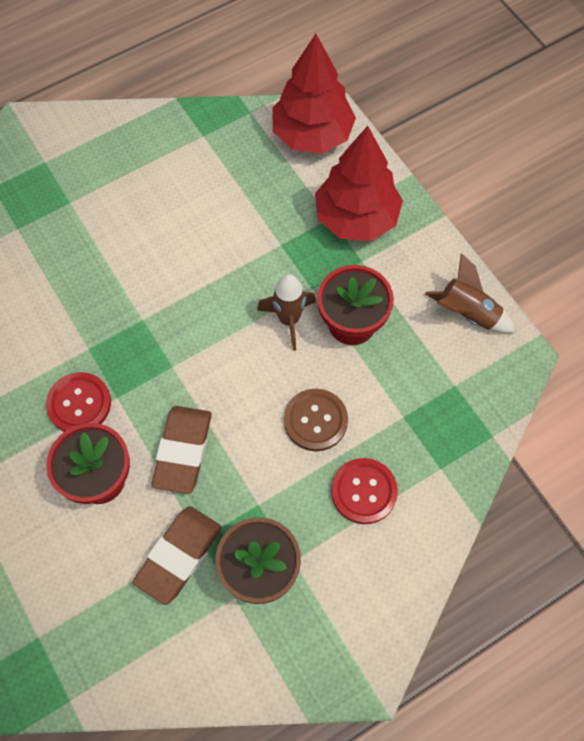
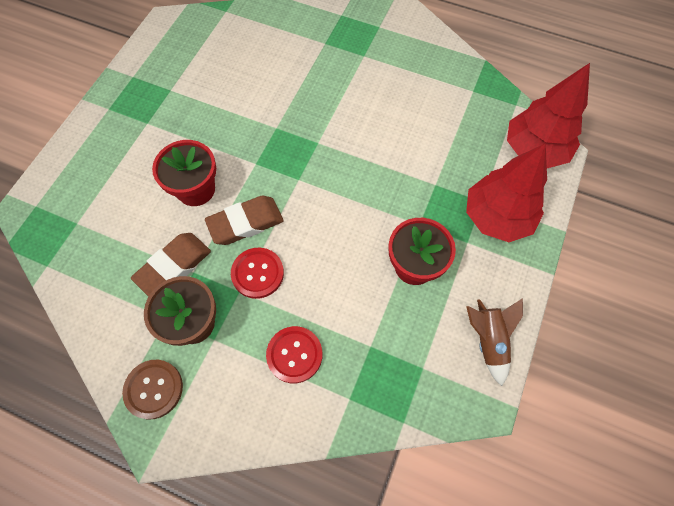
camera: 55 degrees right, 0 degrees up
red button [46,372,111,432] -> red button moved to [231,248,284,299]
brown eraser [133,506,222,605] -> brown eraser turned 45 degrees counterclockwise [131,233,211,297]
brown rocket [257,274,316,351] -> none
brown button [284,389,348,451] -> brown button moved to [122,360,183,420]

